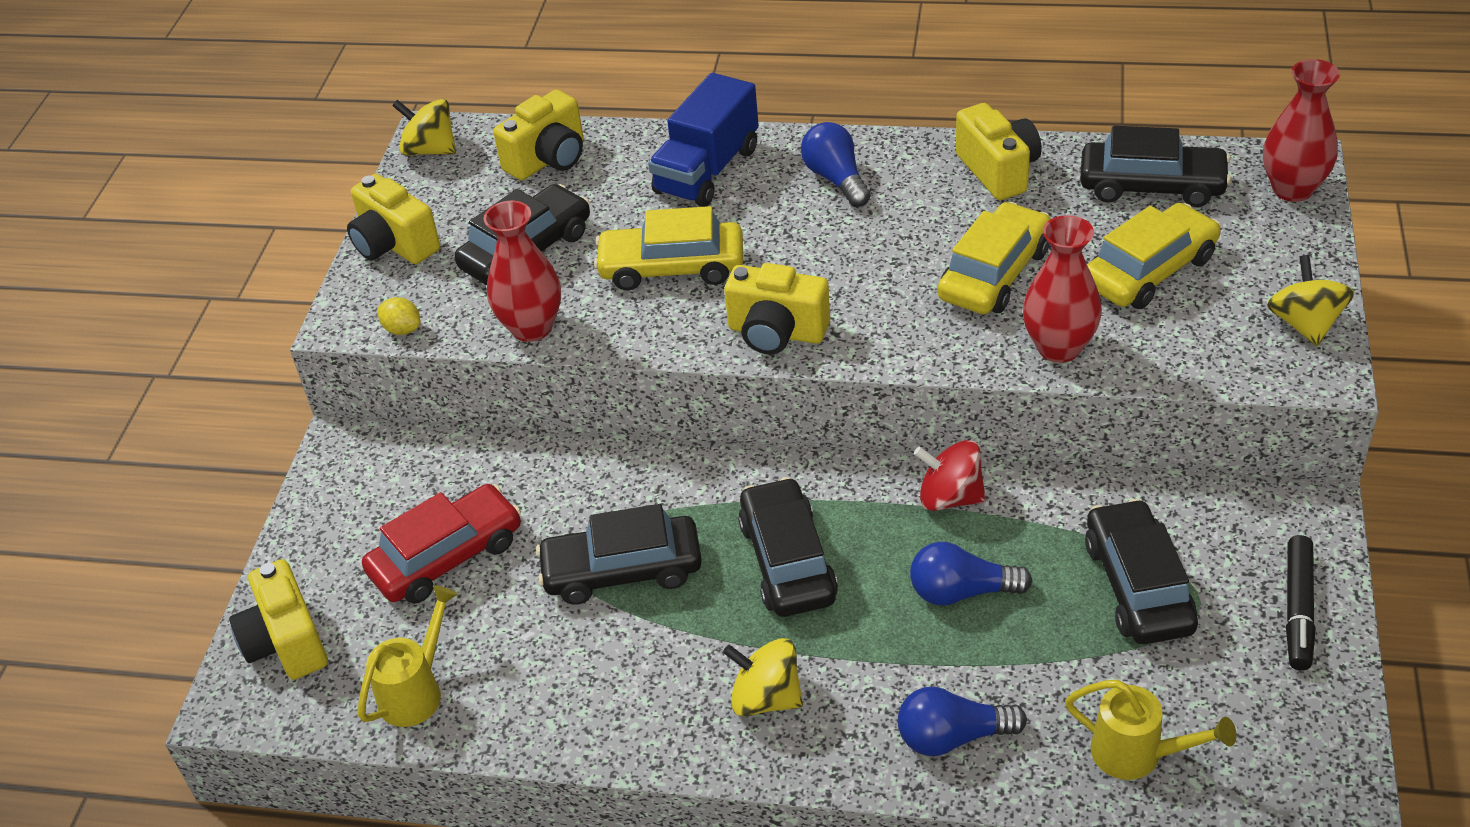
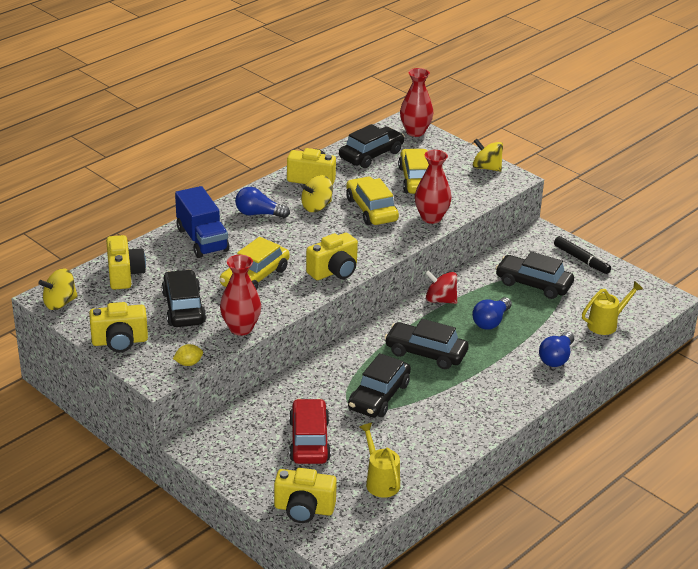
camera: 60 degrees left, 10 degrees down
yellow spinning top [723,638,803,716] -> yellow spinning top moved to [301,175,333,212]
red spinning top [914,440,986,511] -> red spinning top turned 60 degrees clockwise [425,270,457,304]

